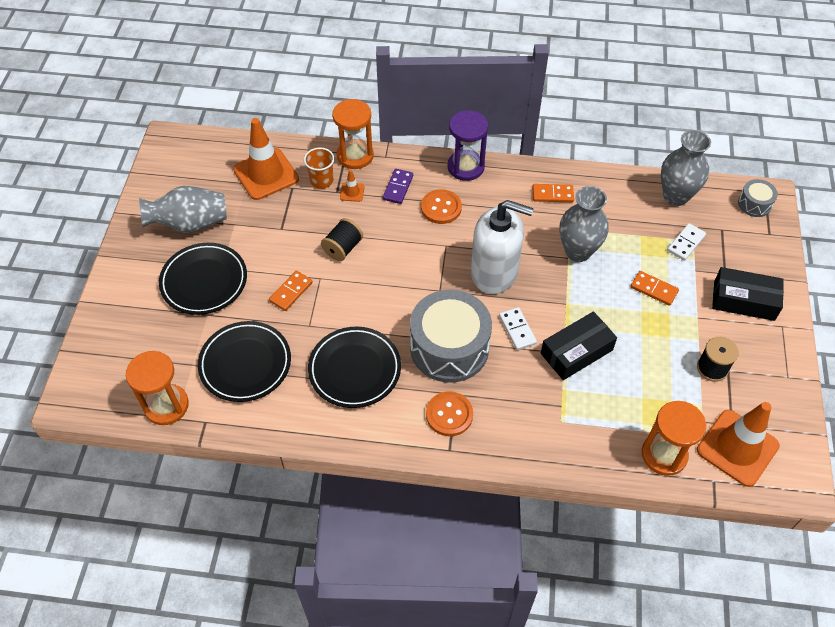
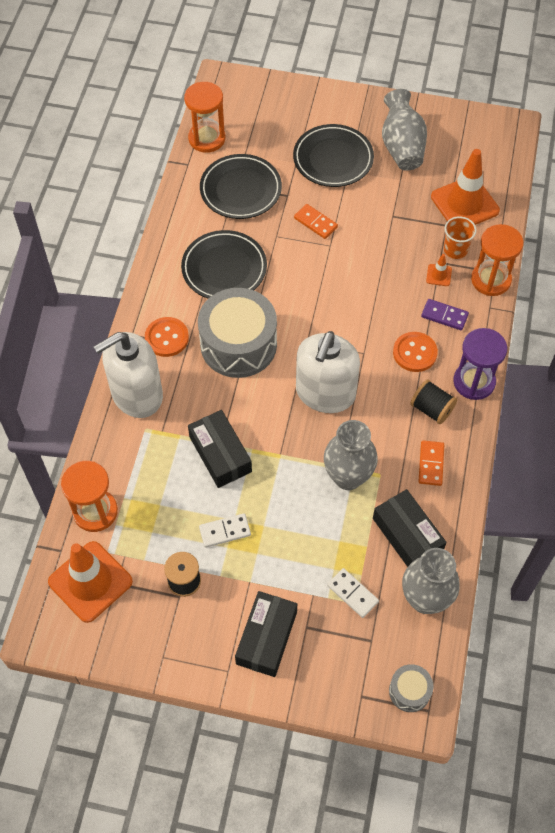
camera: 95 degrees right, 5 degrees up
black spool [321,218,363,261] -> black spool moved to [410,379,457,424]
white domino [499,307,537,350] -> white domino moved to [199,513,251,548]
orange domino [631,271,679,306] -> none
none -> white soap dispenser [94,332,163,418]
none -> black box [373,489,447,567]

